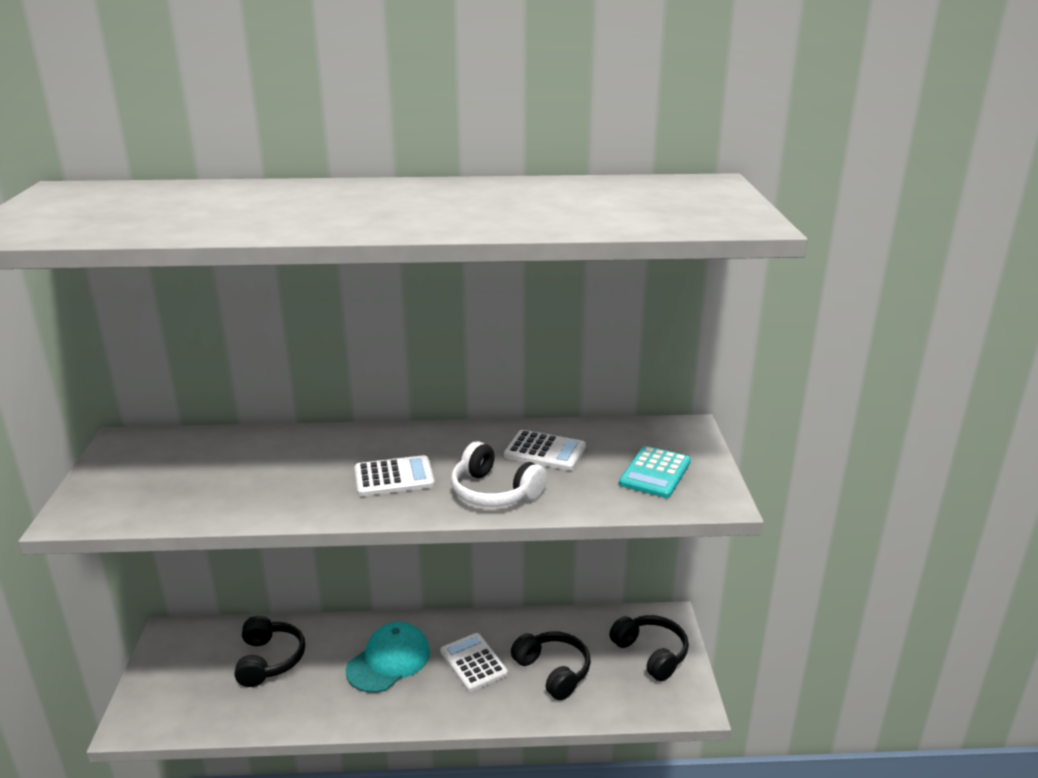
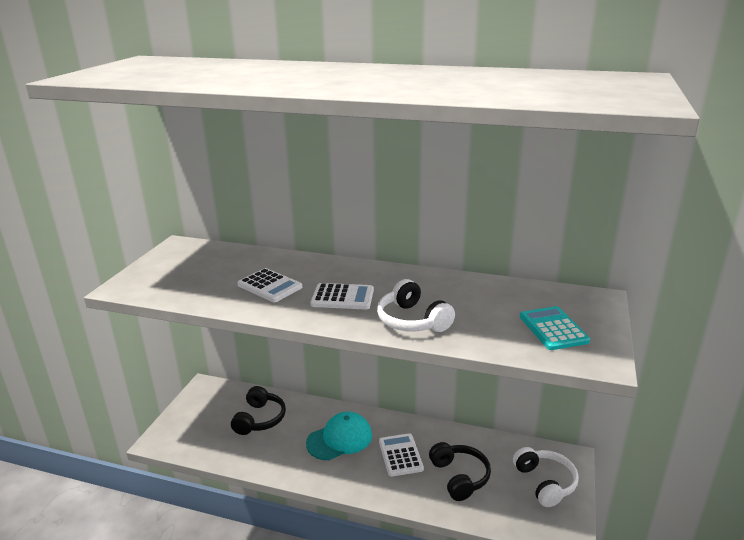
camera: 20 degrees right, 0 degrees up
white calculator [504,430,586,471] -> white calculator moved to [237,268,302,302]
black headphones [609,615,689,681] -> white headphones [513,447,579,507]
turquoise calculator [619,446,691,498] -> turquoise calculator turned 120 degrees clockwise [520,306,590,350]

